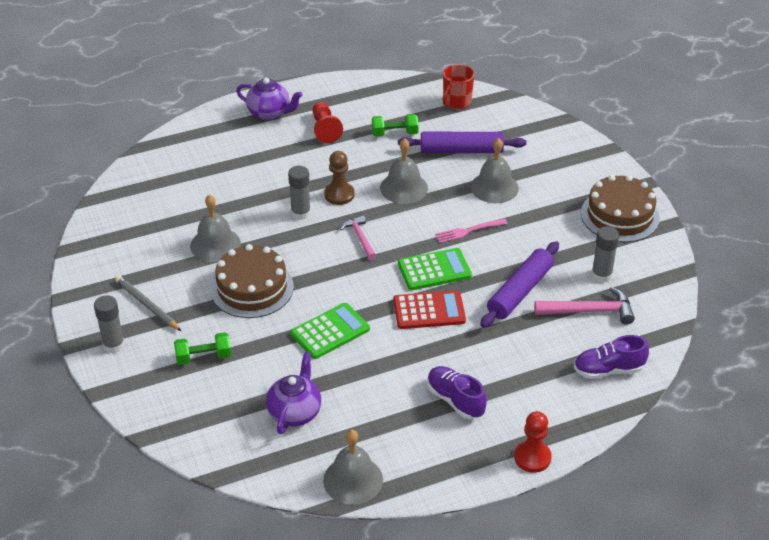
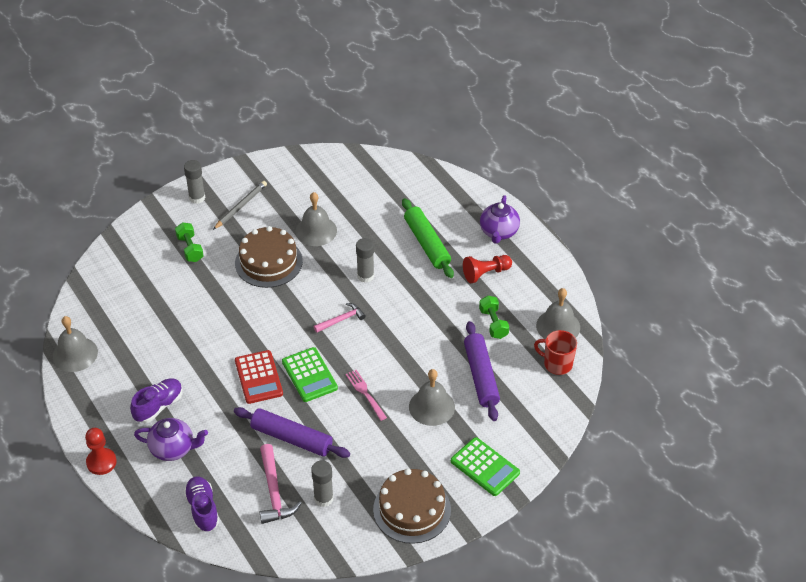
camera: 80 degrees right, 5 degrees up
purple teapot [266,352,321,434] -> purple teapot moved to [134,418,208,461]
green calculator [291,303,370,359] -> green calculator moved to [451,437,520,496]
brown pawn [324,151,354,205] -> none
grey bell [380,138,428,204] -> grey bell moved to [536,288,580,339]
none -> green rolling pin [402,198,454,278]

